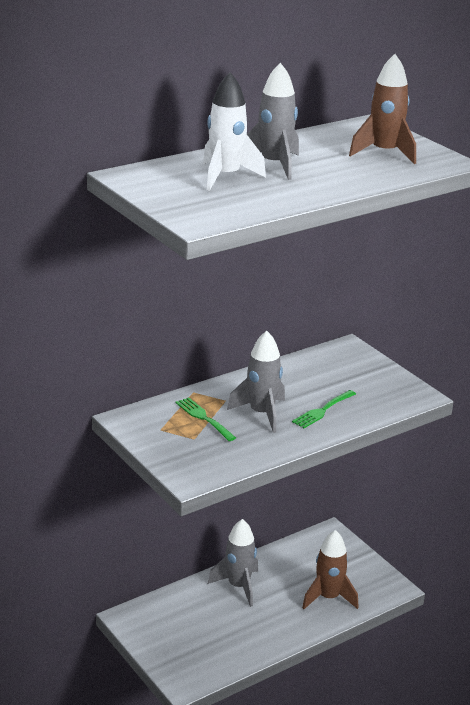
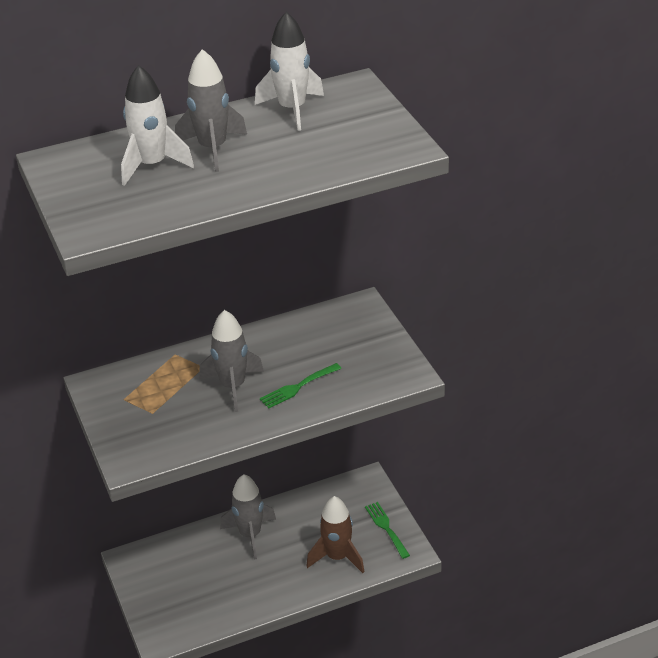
camera: 15 degrees right, 10 degrees up
green fork [176,397,236,441] -> green fork moved to [365,502,410,559]
brown rocket [349,54,416,164] -> none
none -> white rocket [255,12,324,131]

